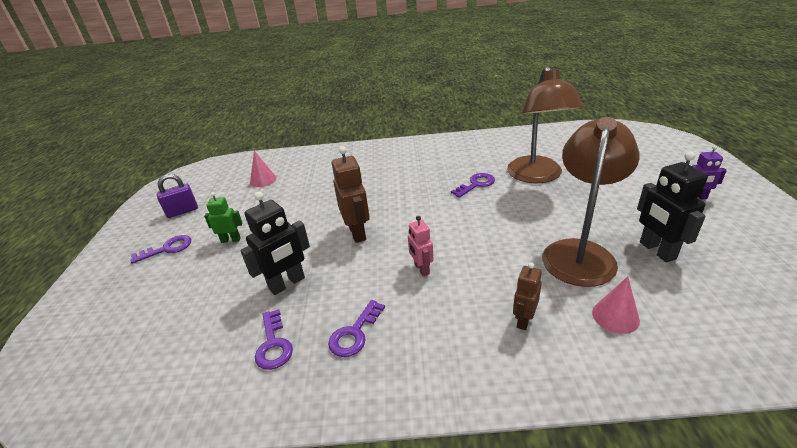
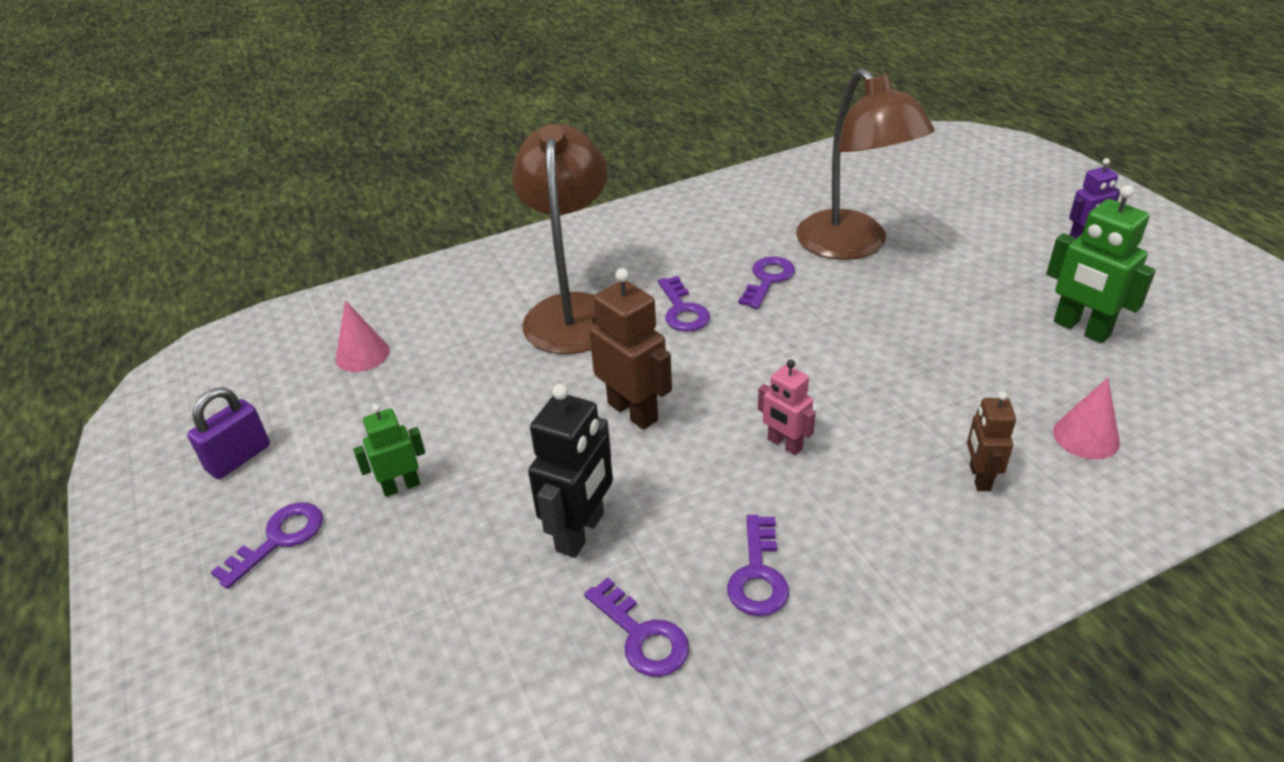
camera: 25 degrees left, 5 degrees up
brown lamp [542,117,640,287] -> brown lamp moved to [511,124,608,354]
black robot [637,151,708,263] -> green robot [1046,185,1156,343]
none -> purple key [658,276,710,332]

